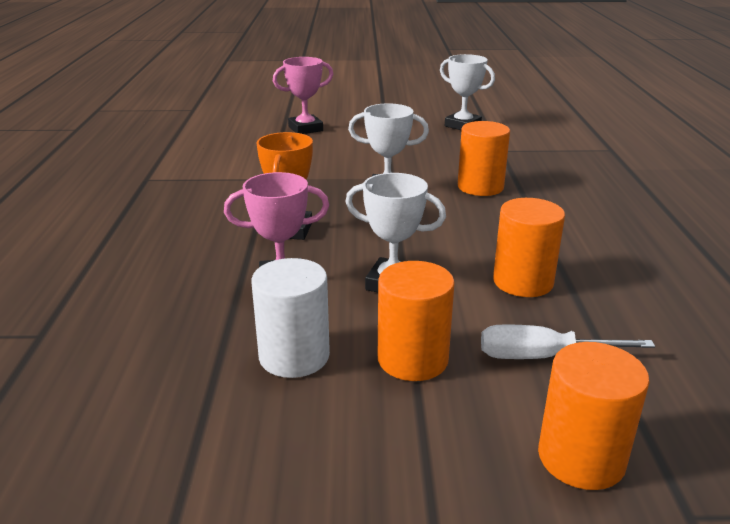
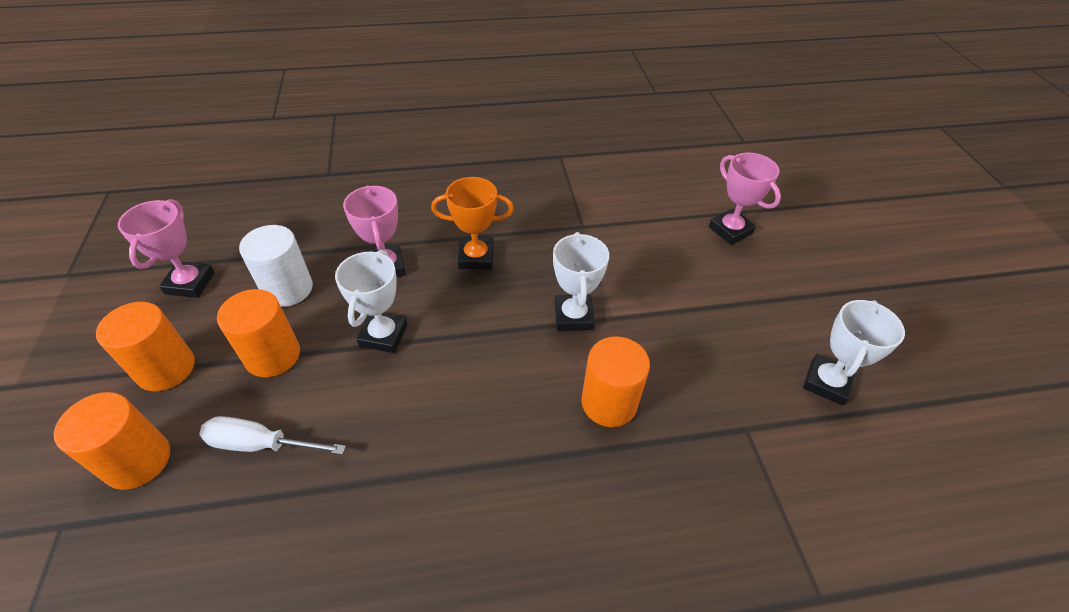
camera: 80 degrees right, 20 degrees up
white screwdriver [481,324,655,359] -> white screwdriver turned 75 degrees counterclockwise [199,416,346,455]
orange cylinder [493,198,565,297] -> orange cylinder moved to [96,302,195,391]
none -> pink trophy [118,199,215,298]

